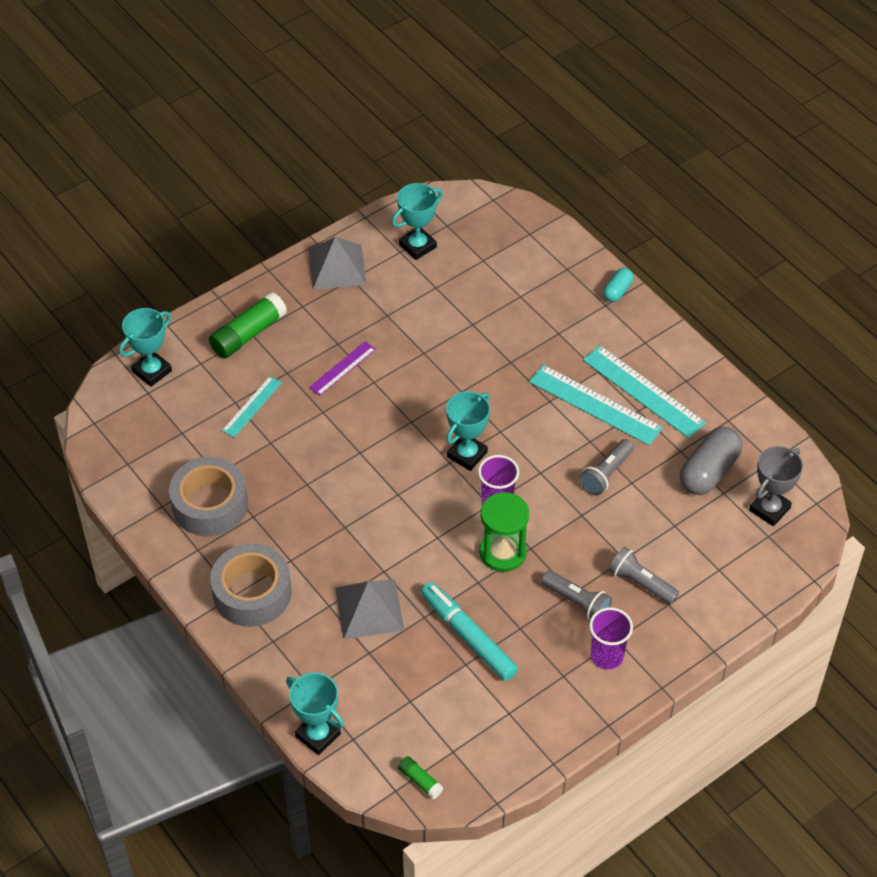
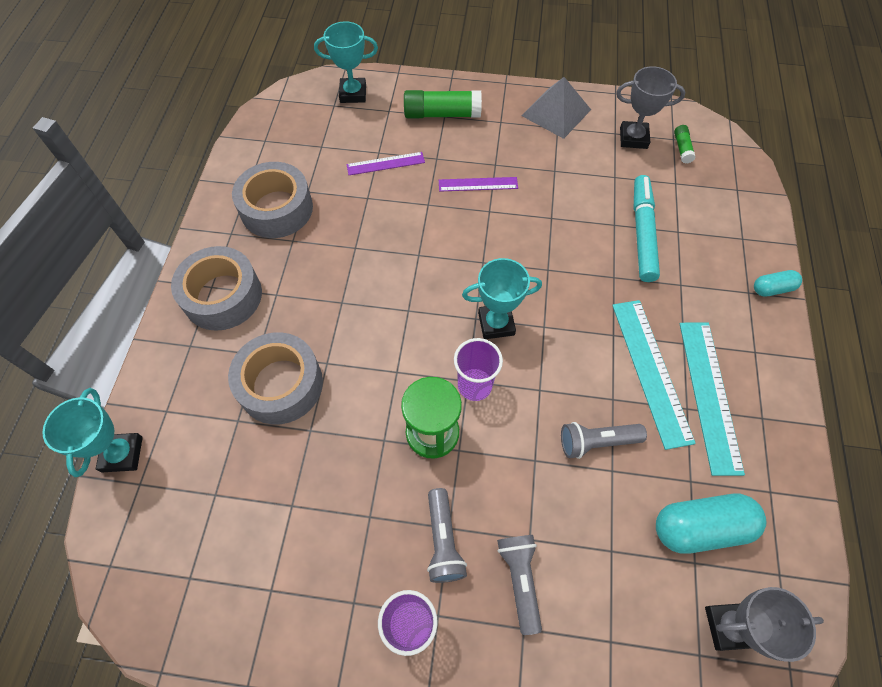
camera: 45 degrees right, 10 degrees up
turquoise ruler [222,376,282,437] -> purple ruler [346,152,425,175]
grey pyramid [335,579,404,639] -> grey tape [228,332,323,424]
turquoise trophy [392,183,443,260] -> grey trophy [616,66,685,149]
green glue stick [398,756,443,799] -> green glue stick moved to [674,125,696,164]
turquoise marker [421,582,518,681] -> turquoise marker moved to [633,175,660,282]
grey capsule [680,427,742,495] -> turquoise capsule [656,494,766,554]

